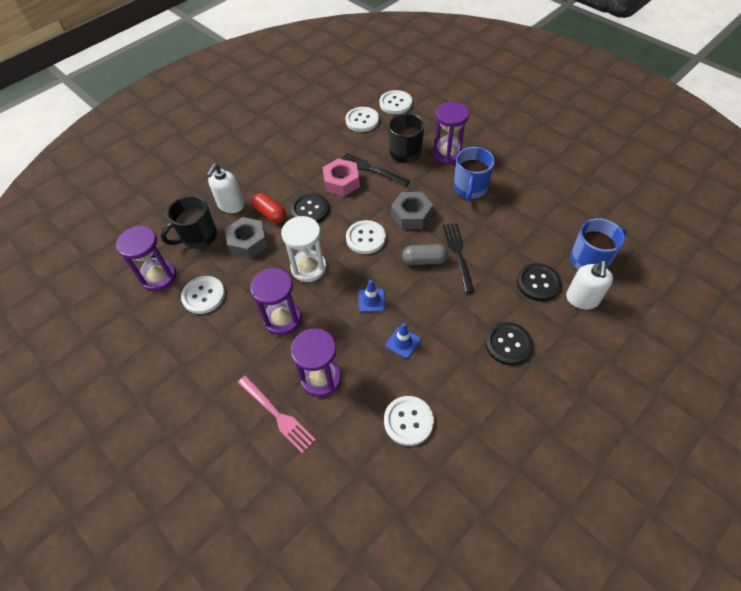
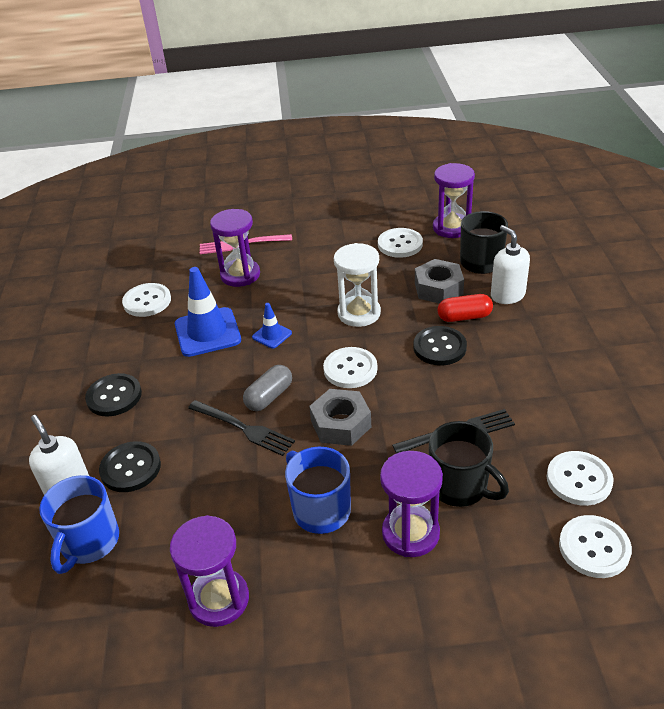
camera: 130 degrees right, 15 degrees down
purple hourglass [250,268,301,335] -> purple hourglass moved to [170,515,249,627]
pink nut [323,158,360,196] -> none
blue traffic cone [386,323,420,358] -> blue traffic cone [175,267,241,357], size x1.96

